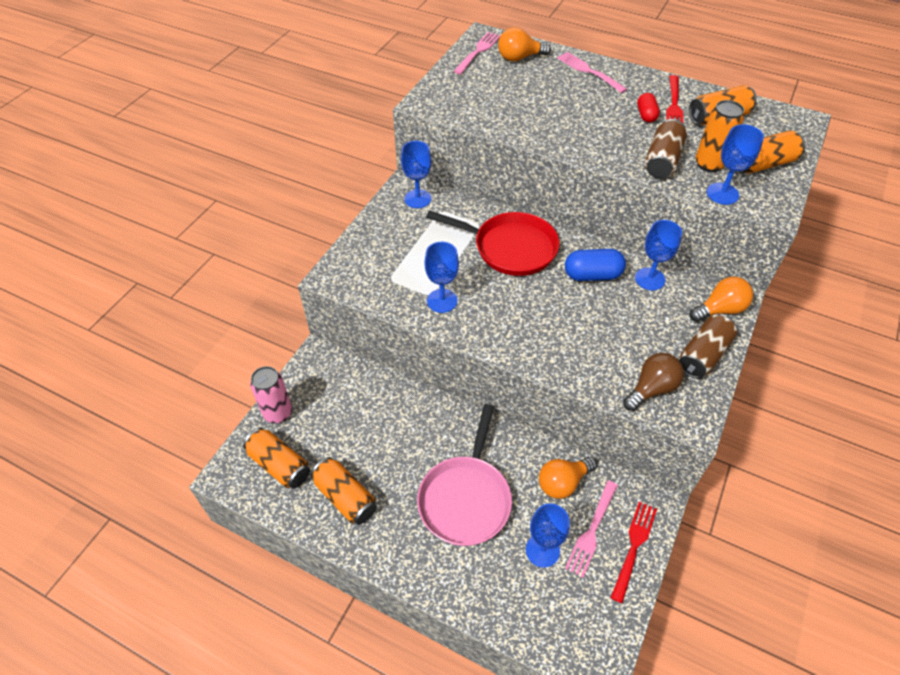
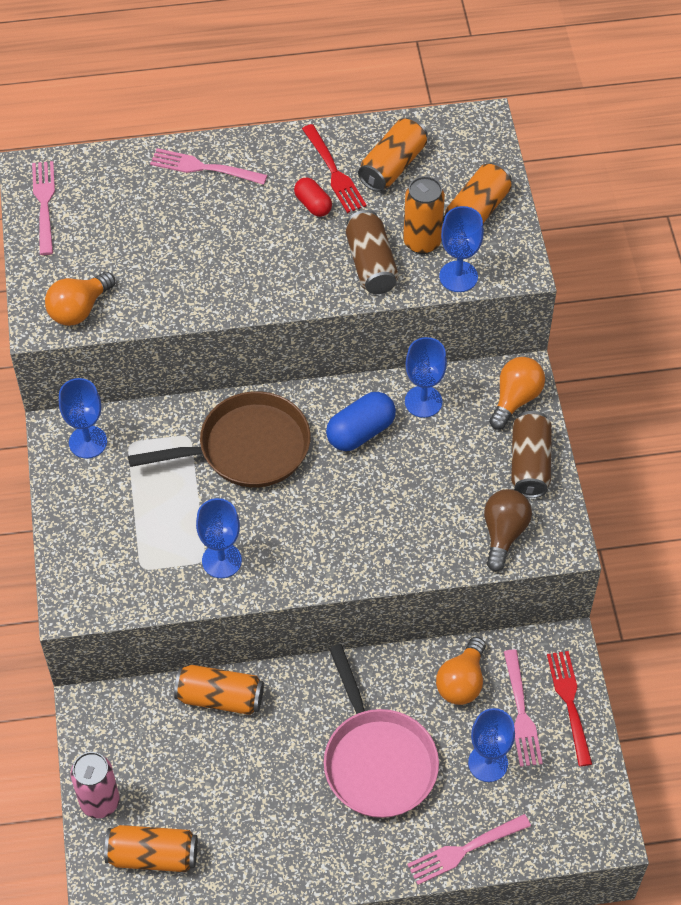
camera: 35 degrees left, 5 degrees up
orange can [311,457,377,525] -> orange can moved to [174,665,264,715]
red pan [426,211,559,276] -> brown pan [128,391,311,488]
orange light bulb [498,27,551,62] -> orange light bulb moved to [45,272,115,326]
none -> pink fork [407,814,531,885]

